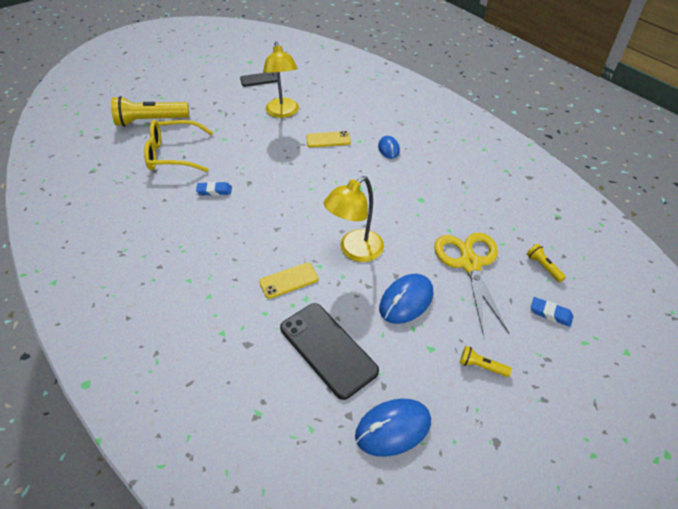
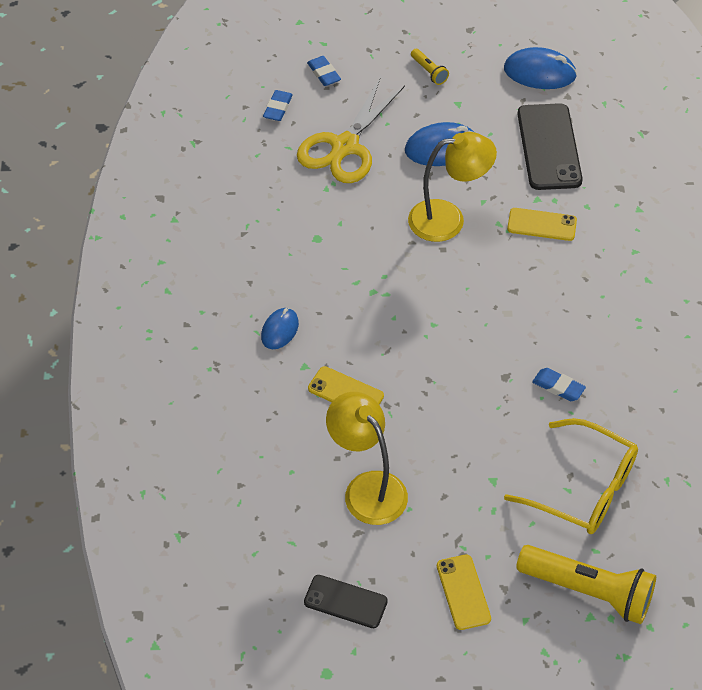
camera: 145 degrees left, 5 degrees up
yellow lamp [263,42,299,118] -> yellow lamp turned 60 degrees counterclockwise [326,392,408,525]
yellow flashlight [527,244,566,282] -> blue eraser [263,90,293,121]
none -> yellow phone [437,554,491,630]

